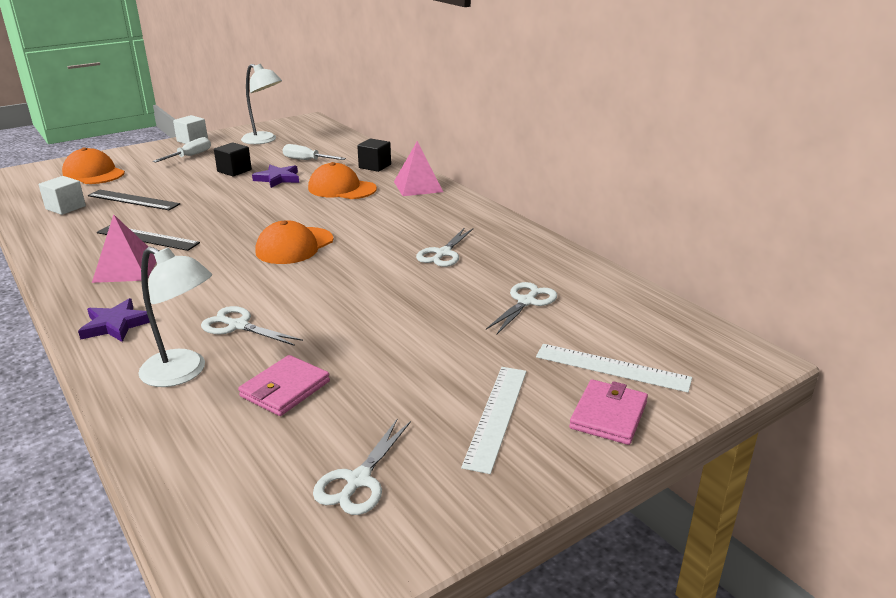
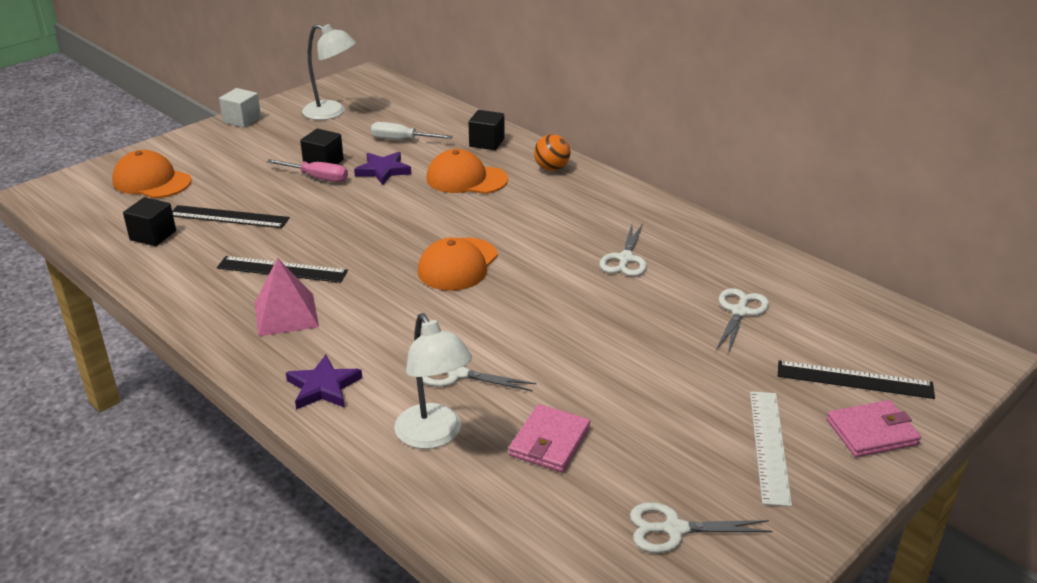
camera: 10 degrees left, 5 degrees up
white cube [38,176,86,215] -> black cube [123,197,176,246]
white lamp [138,247,212,387] -> white lamp turned 45 degrees clockwise [394,313,472,449]
white screwdriver [153,137,211,162] -> none
white scissors [313,418,411,515] -> white scissors turned 75 degrees clockwise [630,502,772,553]
pink pyramid [394,141,443,196] -> orange ball [534,134,571,171]
white ruler [536,344,692,392] -> black ruler [778,360,935,399]
pink wallet [569,379,648,445] -> pink wallet turned 60 degrees clockwise [827,400,921,457]
none -> pink screwdriver [267,159,348,182]

